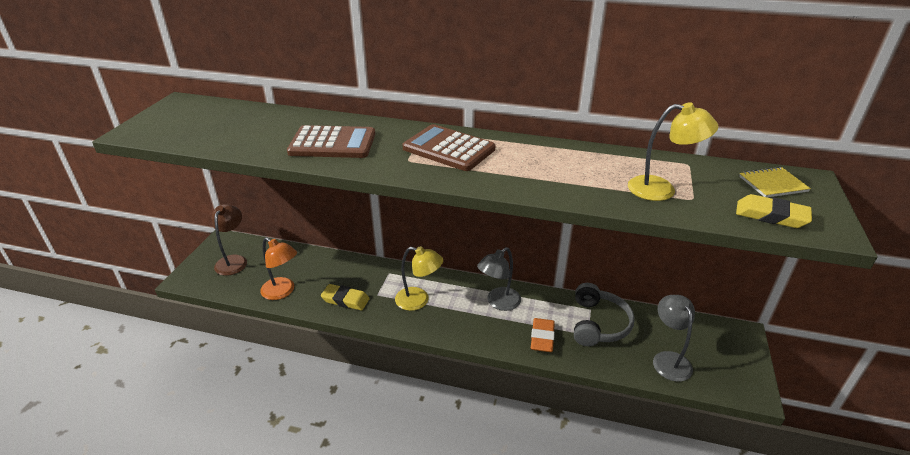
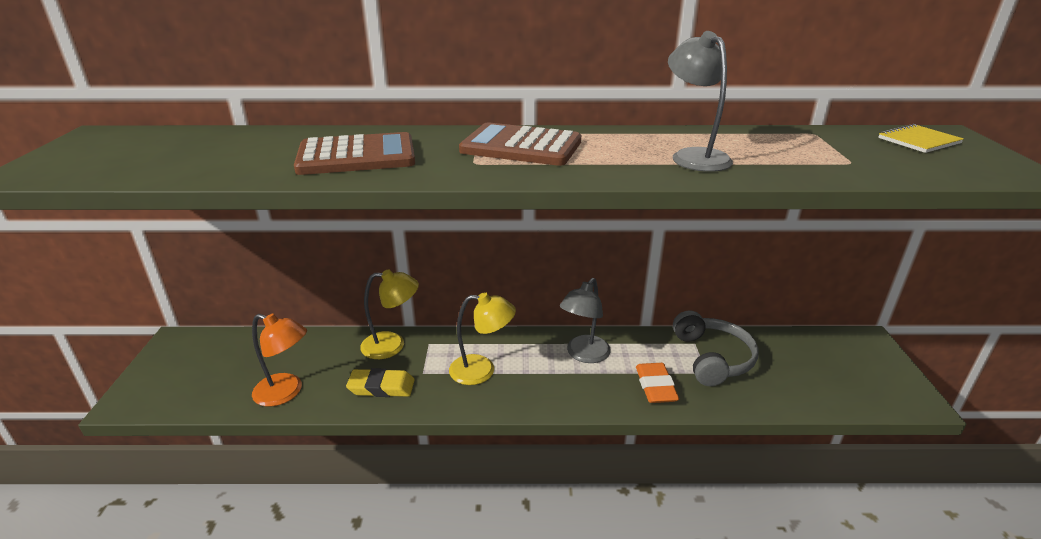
camera: 15 degrees left, 5 degrees down
brown lamp [212,204,247,276] -> none
yellow lamp [628,102,718,201] -> yellow lamp moved to [360,269,419,359]
grey lamp [653,295,695,382] -> grey lamp moved to [668,31,733,172]
yellow eraser [736,194,812,228] -> none

